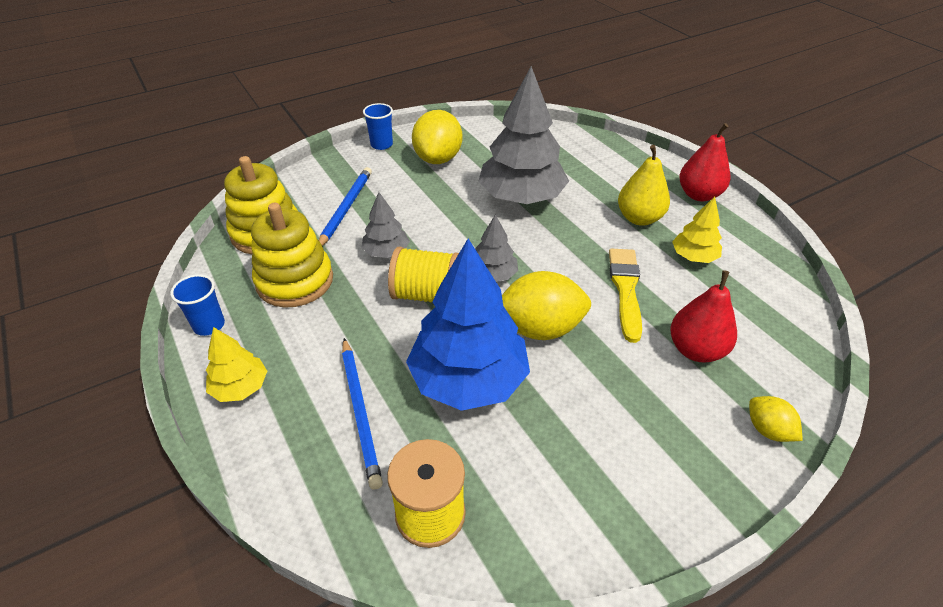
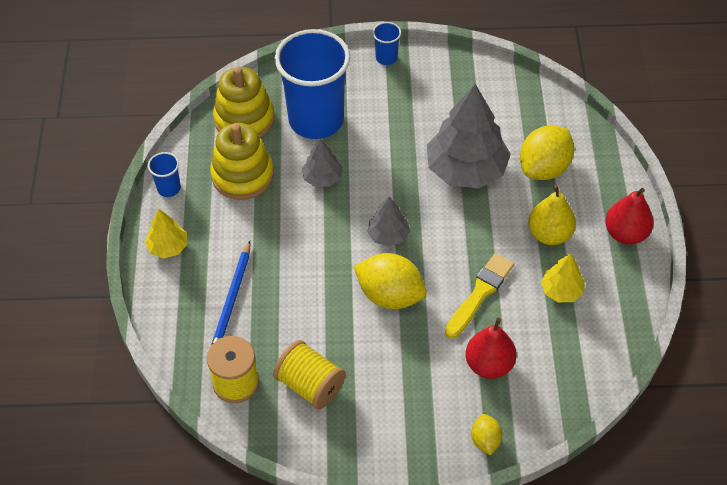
camera: 30 degrees right, 10 degrees up
blue pencil [319,167,372,246] -> blue cup [275,29,350,139]
yellow spool [388,247,459,302] -> yellow spool moved to [273,340,346,409]
blue tree [406,239,530,411] -> none
yellow lemon [412,110,462,164] -> yellow lemon moved to [520,125,575,180]

